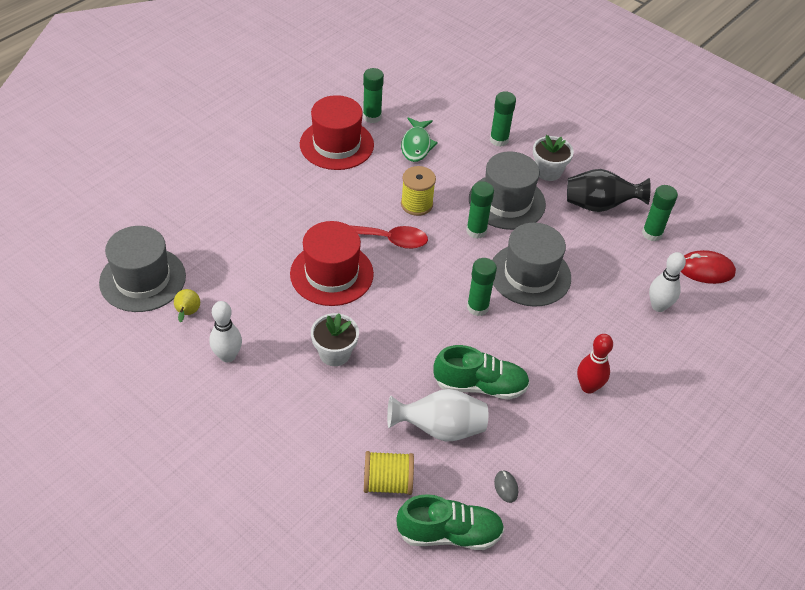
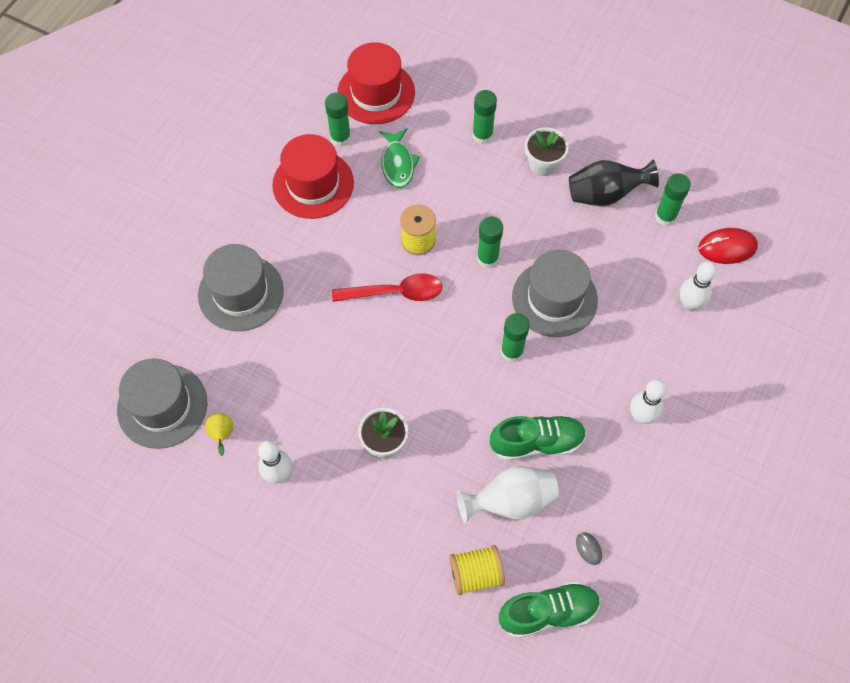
camera: 10 degrees left, 15 degrees up
red hat [290,221,374,306] -> red hat moved to [337,42,415,124]
grey hat [469,151,546,230] -> grey hat moved to [198,244,284,331]
red bowling pin [577,334,613,393] -> white bowling pin [630,379,666,424]

